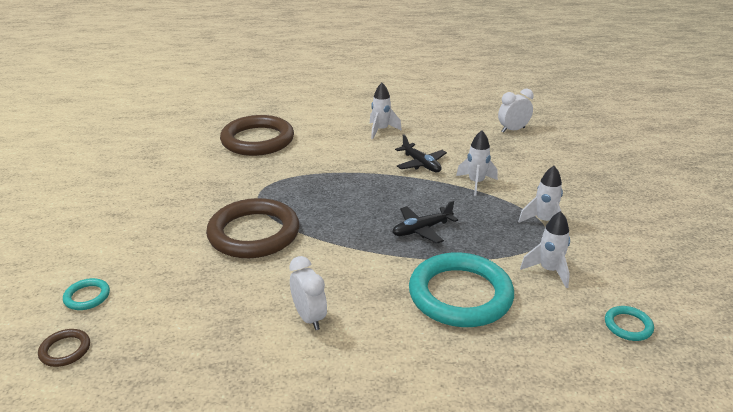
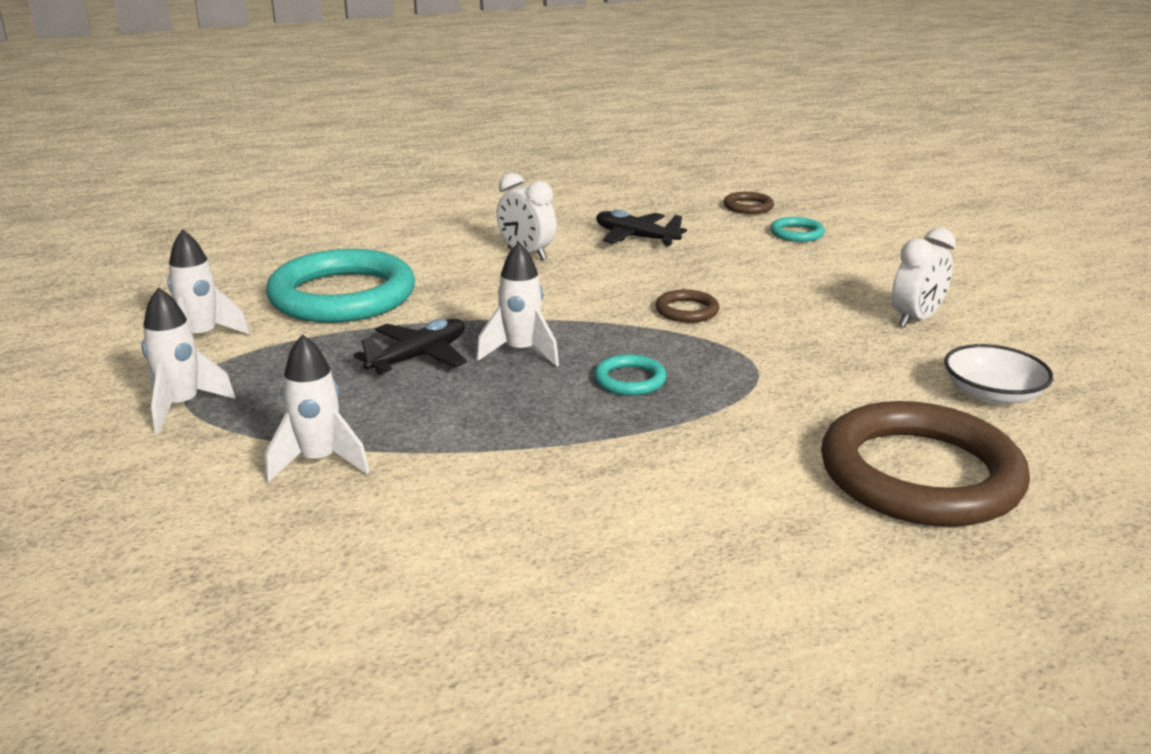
camera: 160 degrees right, 5 degrees down
brown ring [206,198,300,258] -> brown ring [656,289,719,323], size x0.42
white rocket [370,83,402,139] -> white rocket moved to [476,242,559,367]
black plane [395,134,447,172] -> black plane moved to [596,210,687,247]
white clock [498,89,534,133] -> white clock moved to [892,227,956,328]
turquoise ring [605,306,654,341] -> turquoise ring moved to [594,354,667,396]
none -> white bowl [944,344,1053,404]

